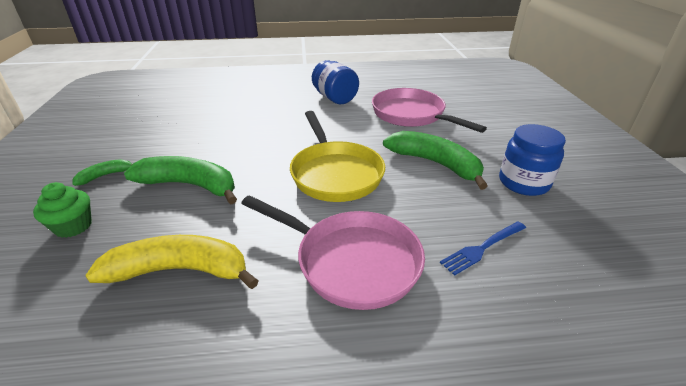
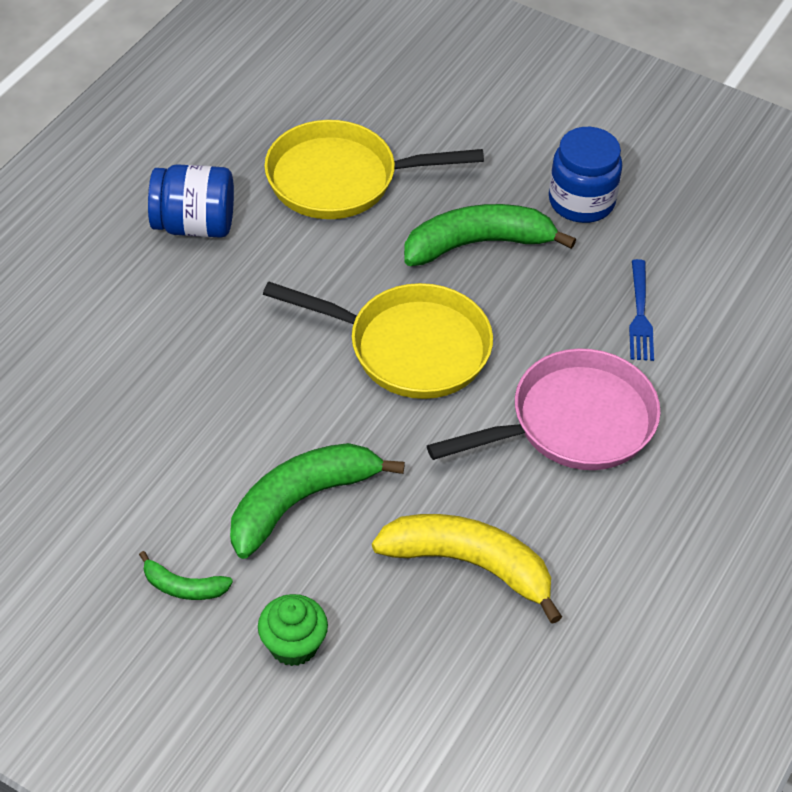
camera: 55 degrees left, 15 degrees up
green banana [72,159,132,186] -> green banana turned 75 degrees counterclockwise [139,551,233,600]
yellow banana [85,235,259,289] -> yellow banana turned 75 degrees clockwise [372,514,562,624]
pink pan [372,88,487,133] -> yellow pan [264,120,484,219]

